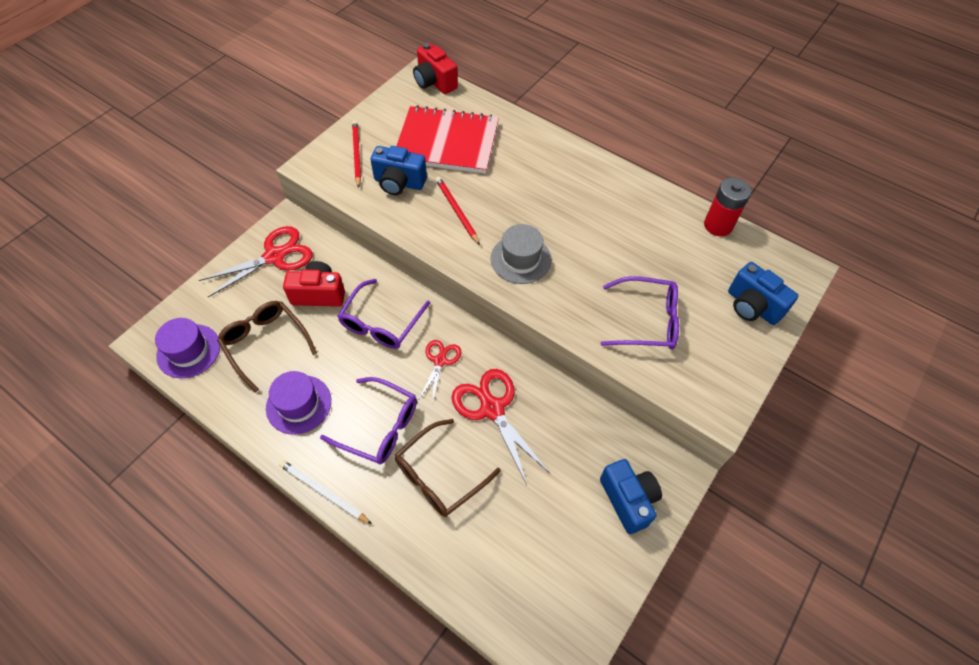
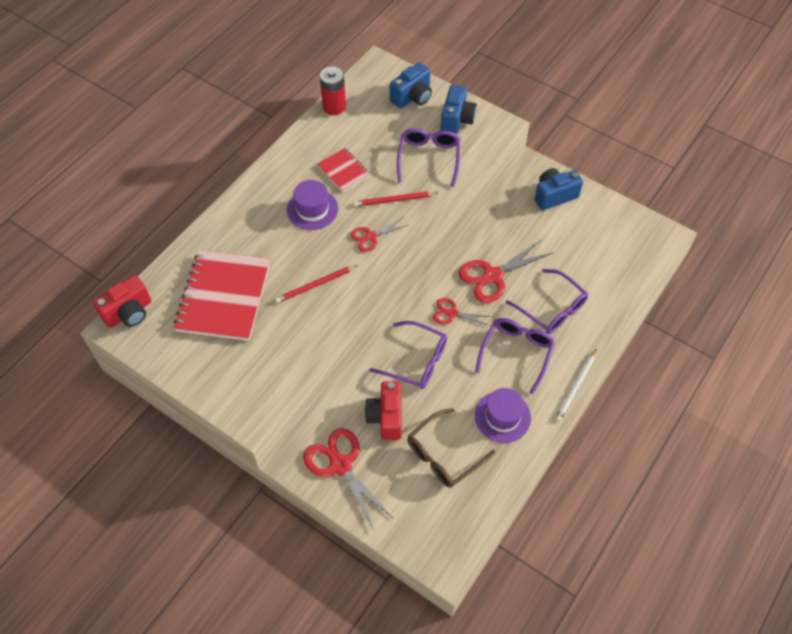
camera: 90 degrees left, 0 degrees up
purple hat [155,318,220,378] -> purple hat moved to [287,180,338,230]
red pencil [352,121,361,188] -> red pencil moved to [353,191,437,206]
blue camera [370,146,427,195] -> blue camera moved to [441,85,477,135]
brown glasses [395,419,501,517] -> purple glasses [506,269,588,334]
grey hat [491,224,551,284] -> red scissors [351,217,408,252]
none -> red notebook [317,148,370,192]

